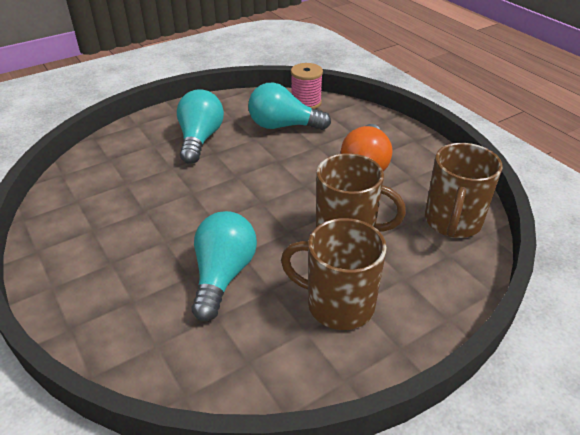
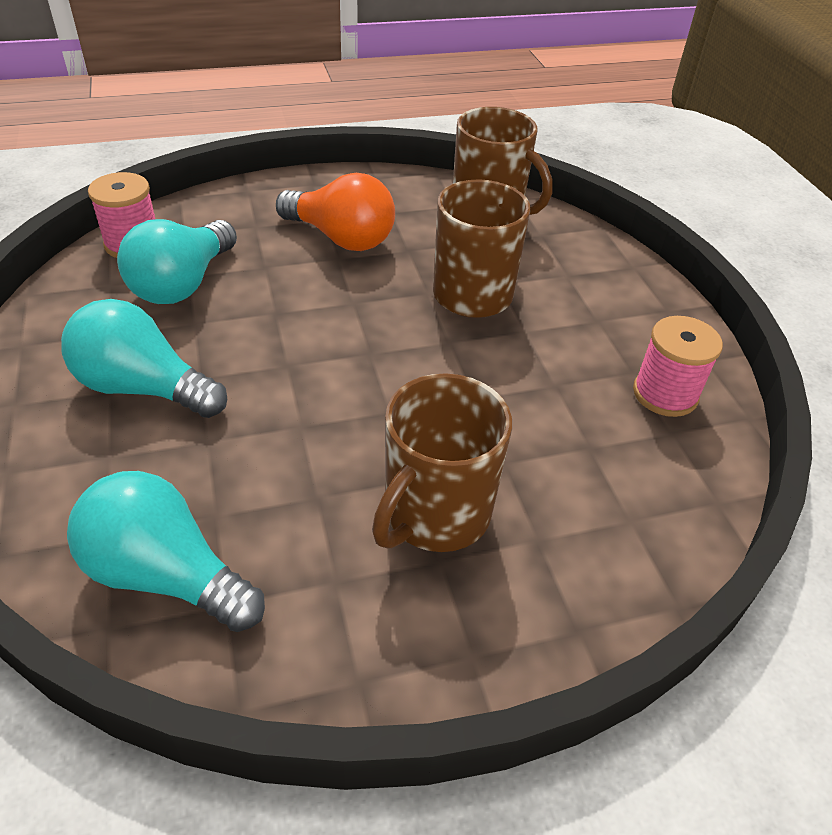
camera: 75 degrees left, 5 degrees up
turquoise light bulb [192,211,257,321] -> turquoise light bulb moved to [67,471,265,632]
brown mug [281,218,387,330] -> brown mug moved to [372,373,512,552]
none -> pink spool [633,316,723,417]

